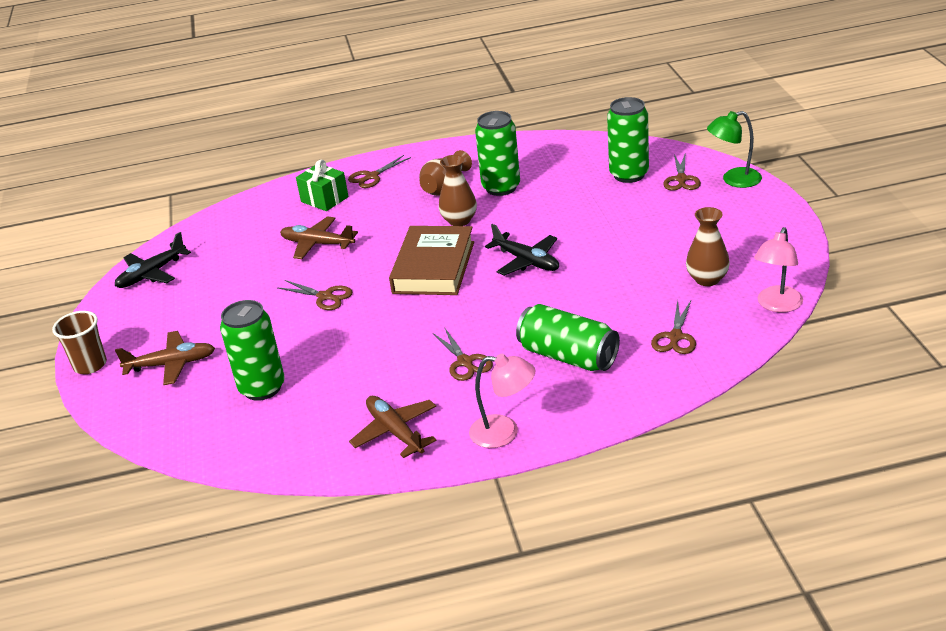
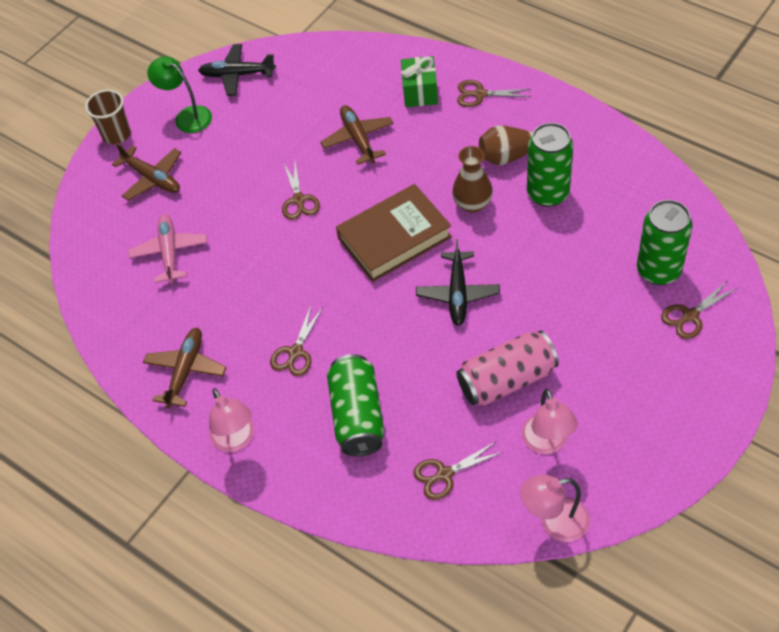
camera: 50 degrees right, 20 degrees up
green can [220,300,285,401] -> pink plane [128,214,208,284]
brown vase [686,207,730,286] -> pink lamp [521,389,578,454]
green lamp [707,111,762,188] -> green lamp moved to [147,56,212,133]
none -> pink can [456,330,559,406]

